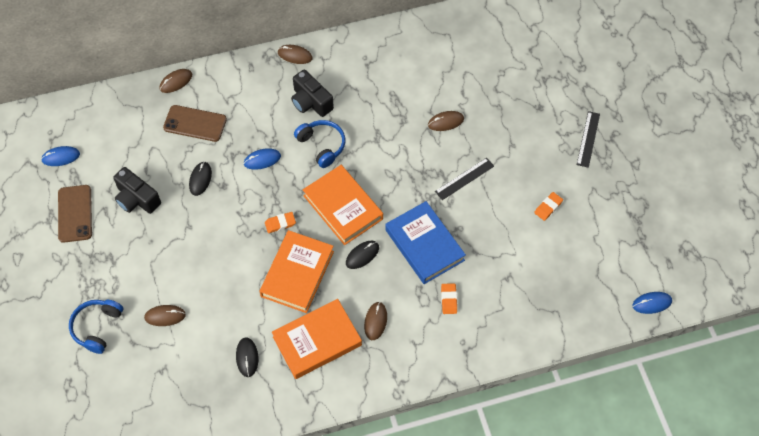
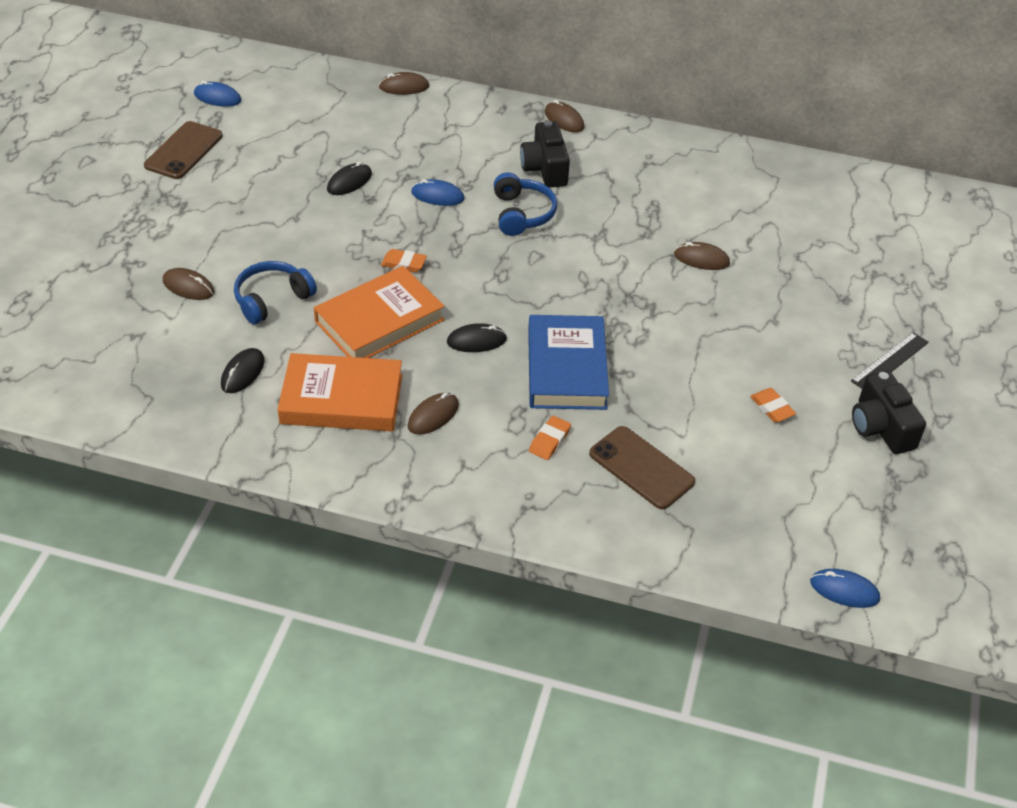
camera: 30 degrees right, 15 degrees down
blue headphones [69,300,123,354] -> blue headphones moved to [234,261,317,324]
black camera [113,167,161,214] -> black camera moved to [852,371,926,454]
brown phone [163,105,227,142] -> brown phone moved to [589,426,695,509]
orange book [303,165,383,245] -> none
black ruler [435,158,494,200] -> none
orange eraser [534,192,563,221] -> orange eraser turned 75 degrees clockwise [750,388,796,422]

